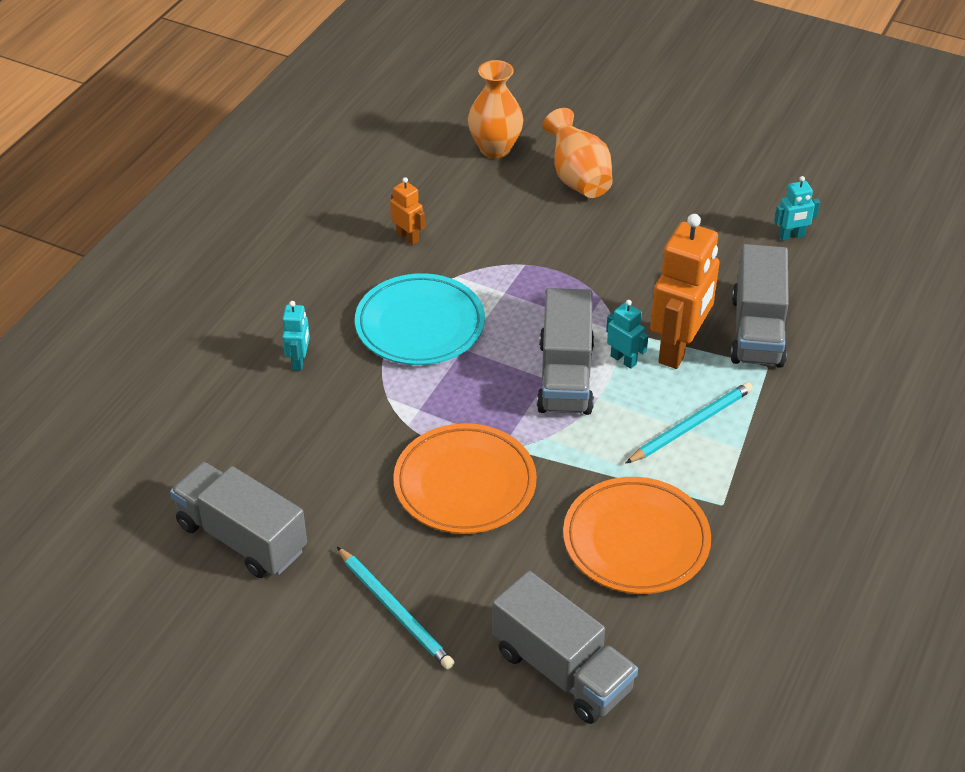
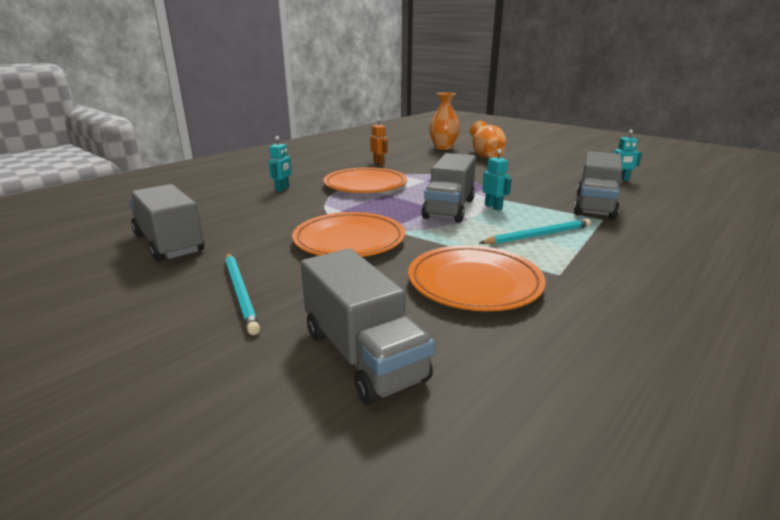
camera: 15 degrees right, 20 degrees down
turquoise plate [355,273,485,365] -> orange plate [323,167,407,193]
orange robot [650,214,720,369] -> none

